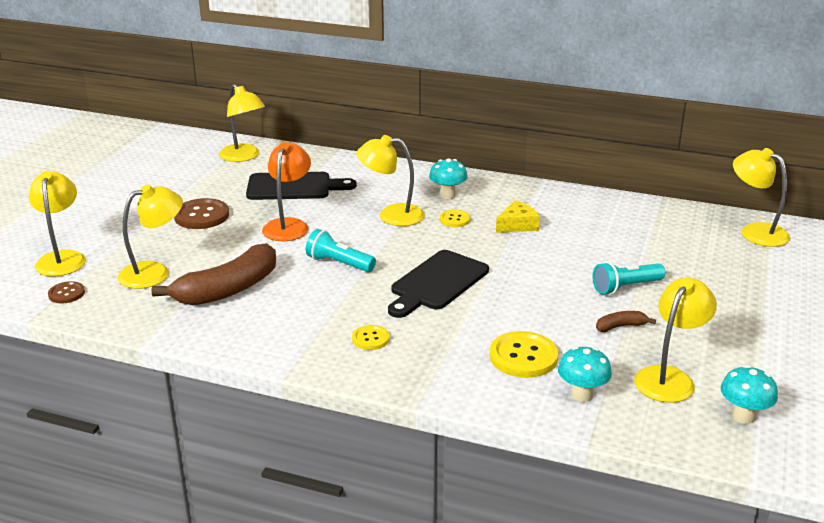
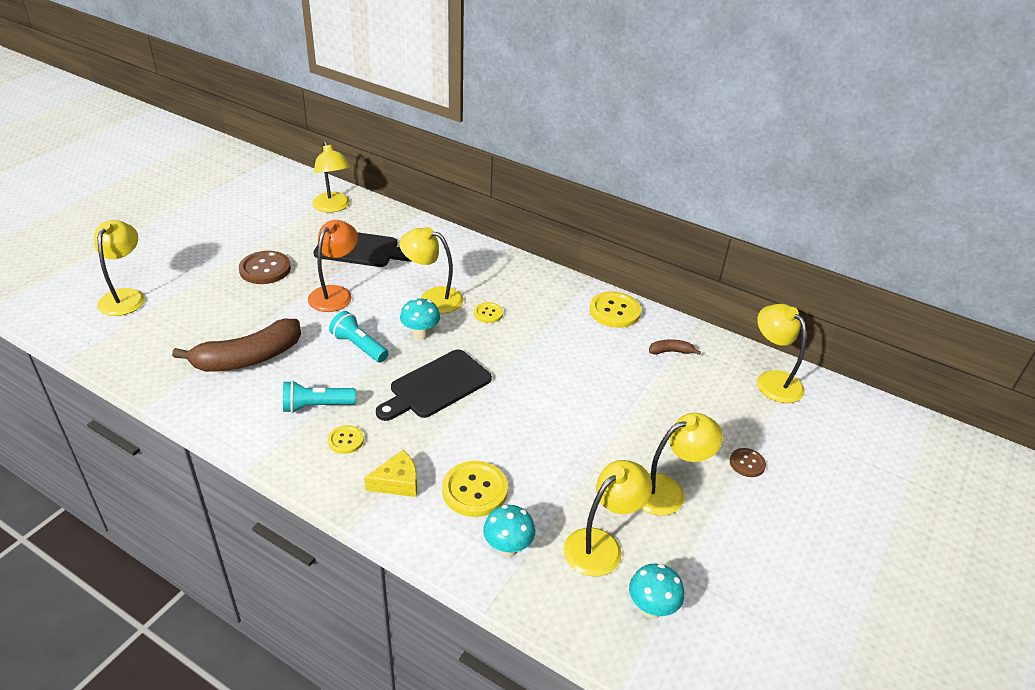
camera: 10 degrees right, 10 degrees up
brown button [48,281,85,303] -> brown button moved to [730,448,766,477]
yellow lamp [118,185,183,289] -> yellow lamp moved to [641,413,723,516]
turquoise mushroom [429,158,468,199] -> turquoise mushroom moved to [400,298,440,340]
yellow cheese [496,200,540,233] -> yellow cheese moved to [364,450,417,497]
turquoise flashlight [593,262,665,295] -> turquoise flashlight moved to [283,380,356,413]
brown banana [596,311,656,332] -> brown banana moved to [649,339,701,355]
none -> yellow button [590,291,641,328]

